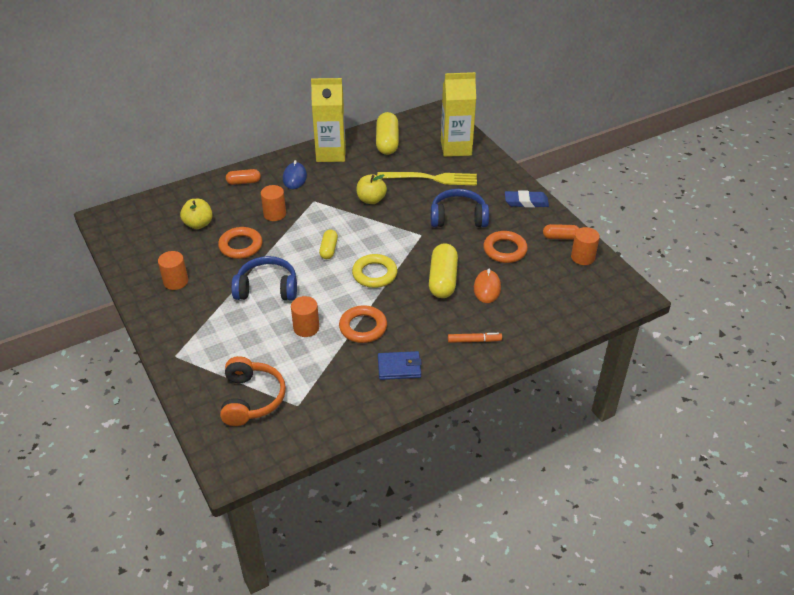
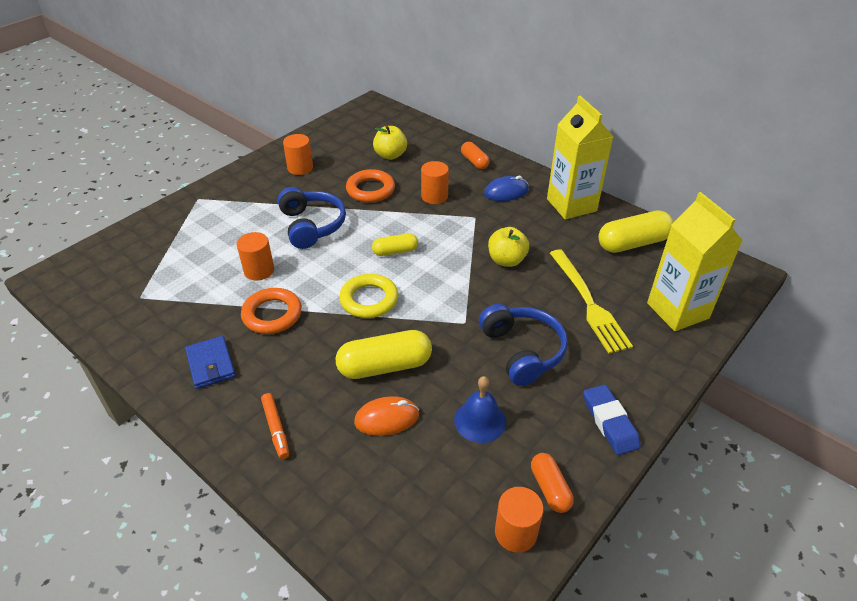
camera: 70 degrees right, 0 degrees up
orange headphones [220,356,286,426] -> none
orange ring [483,231,528,263] -> blue bell [454,376,506,443]

